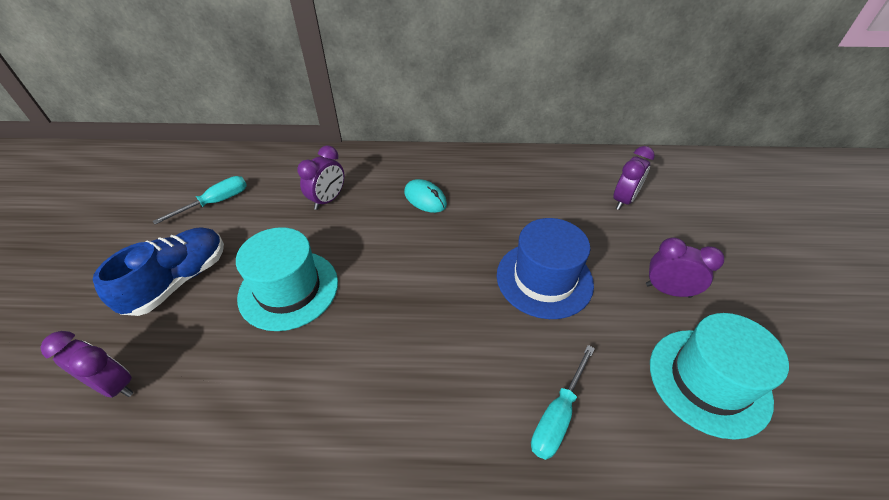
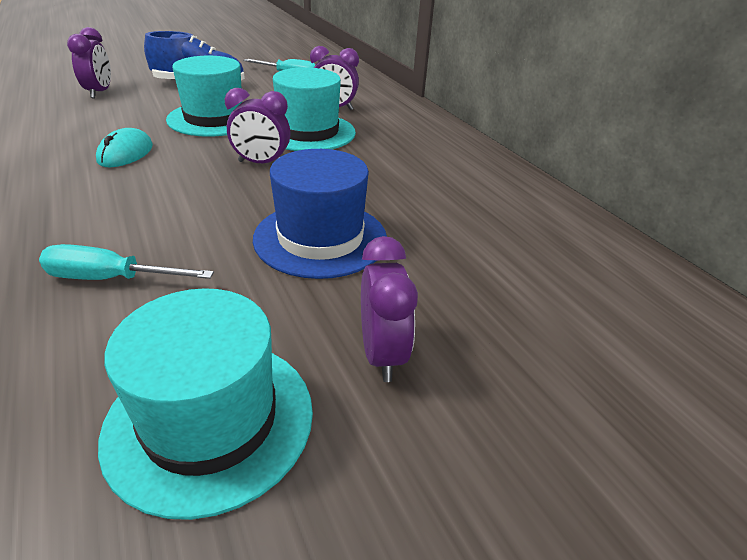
camera: 60 degrees right, 10 degrees down
turquoise mouse [404,179,447,213] -> turquoise mouse moved to [96,128,153,167]
purple clock [613,146,655,210] -> purple clock moved to [225,88,291,163]
none -> turquoise hat [273,67,356,151]

